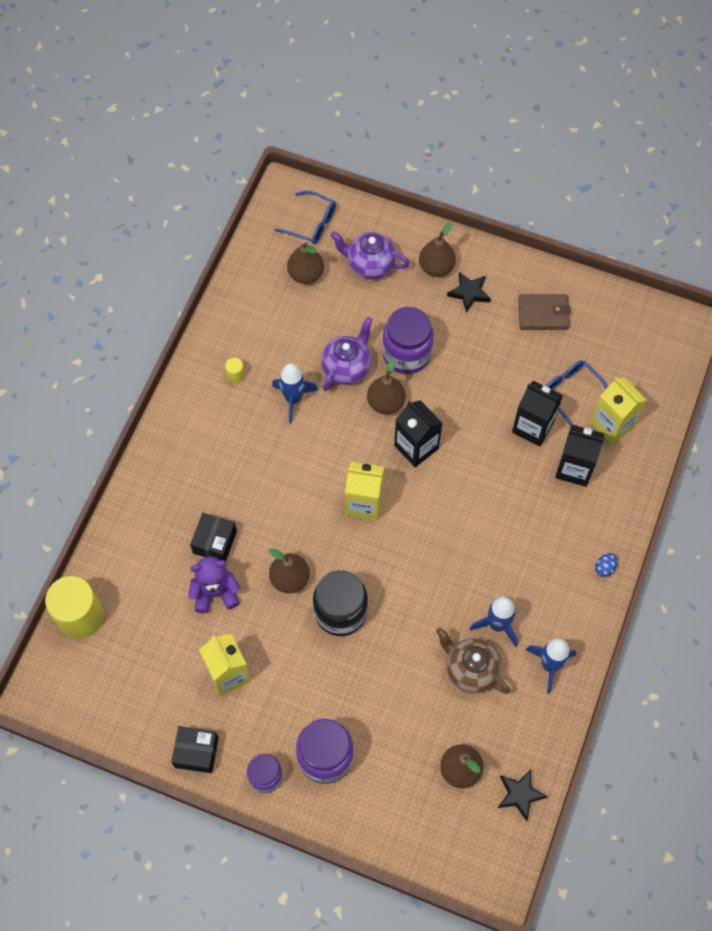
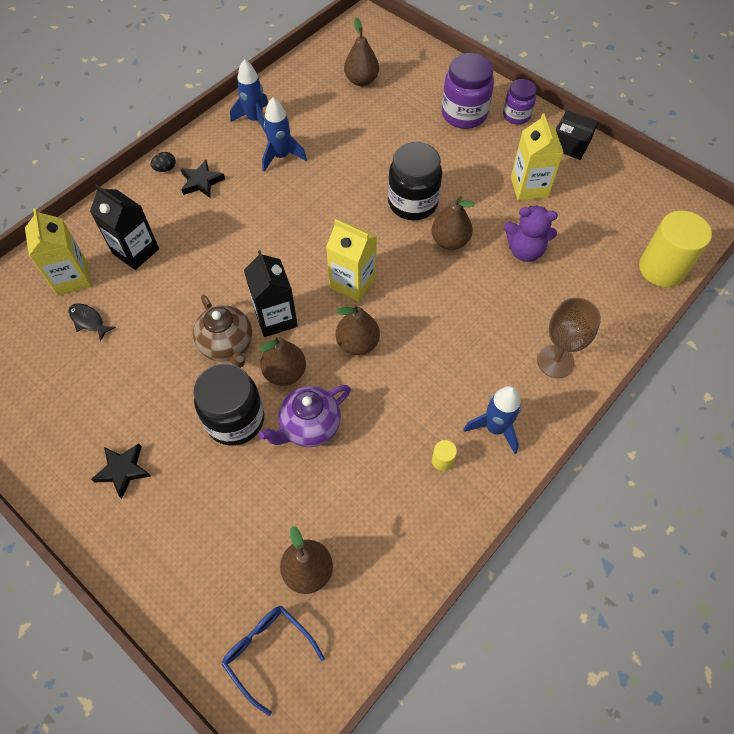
camera: 160 degrees left, 5 degrees down
black box [190,513,237,561] -> none
blue rocket [272,363,318,424] -> blue rocket moved to [463,386,521,454]
purple teapot [330,231,410,279] -> none
purple jar [382,307,434,374] -> black jar [194,363,264,446]
brown pear [419,223,456,277] -> brown pear moved to [336,304,380,355]
brown teapot [436,628,510,694] -> brown teapot moved to [193,295,252,368]
black star [498,769,548,821] -> black star moved to [181,160,225,198]
black carton [512,381,563,447] -> none
brown wallet [518,294,571,330] -> none
blue glasses [546,360,608,426] -> black fish [68,303,116,342]
blue egg [595,553,617,577] -> black egg [151,152,176,172]
none -> brown goblet [537,298,601,378]

